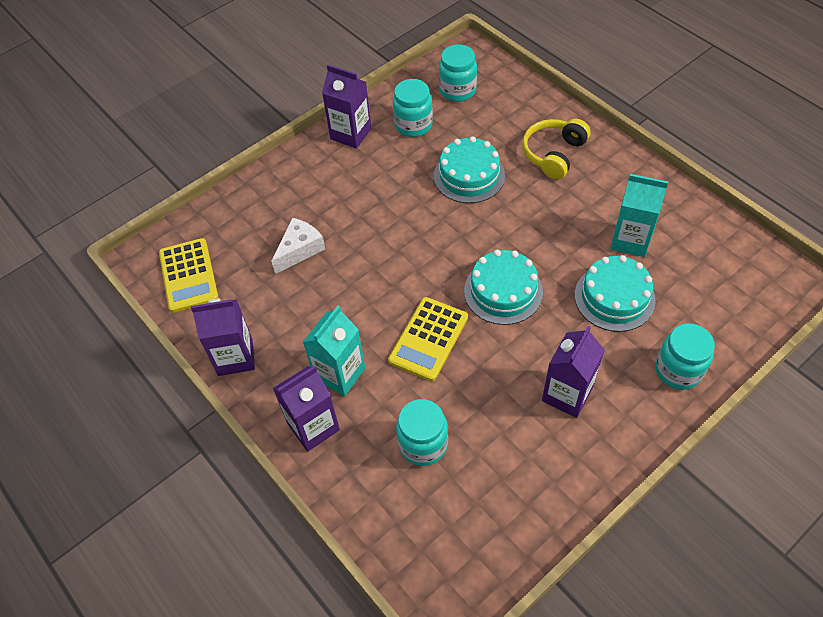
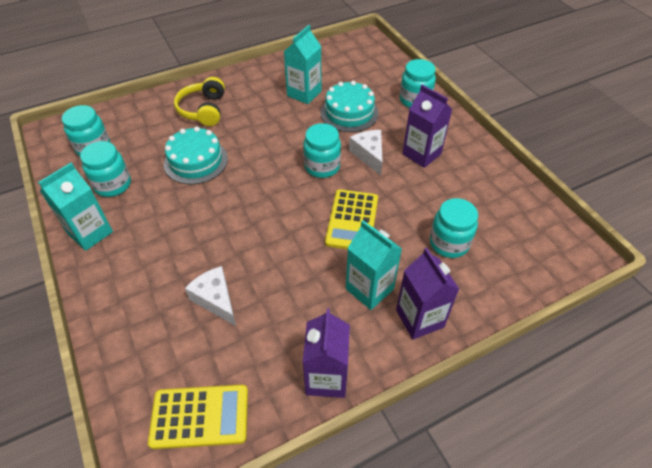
camera: 80 degrees left, 5 degrees down
purple carton [322,64,371,148] -> turquoise carton [38,163,113,251]
yellow calculator [388,297,468,381] -> yellow calculator turned 60 degrees clockwise [325,189,378,249]
turquoise cake [464,250,543,325] -> turquoise jar [303,123,341,178]
yellow headphones [522,119,590,179] -> yellow headphones turned 45 degrees clockwise [174,77,225,126]
none -> white cheese [349,130,383,176]

